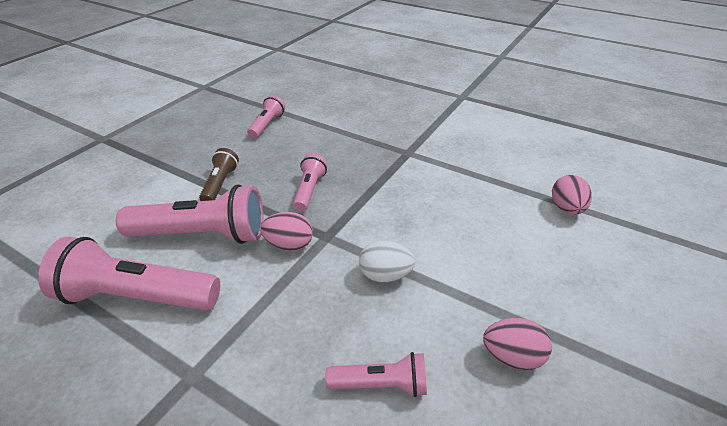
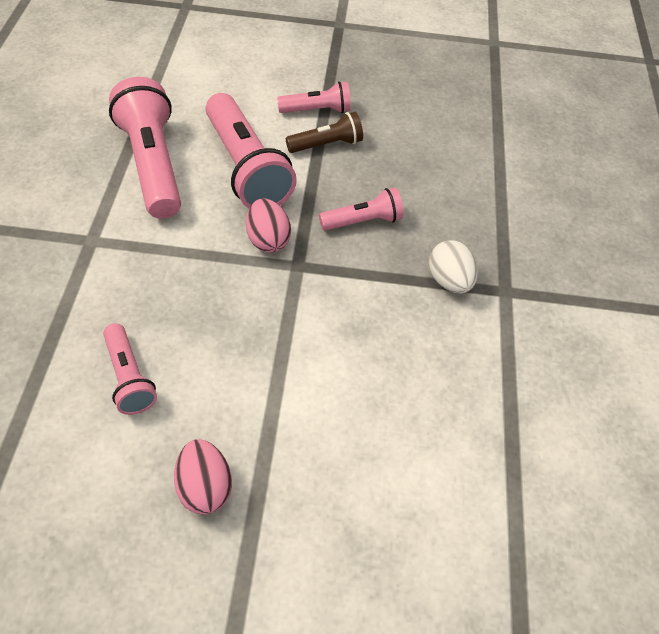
camera: 60 degrees right, 15 degrees up
pink flashlight [247,95,285,139] -> pink flashlight moved to [277,81,351,113]
white egg [359,240,415,283] -> white egg moved to [429,240,478,293]
pink egg [552,175,592,215] -> none

